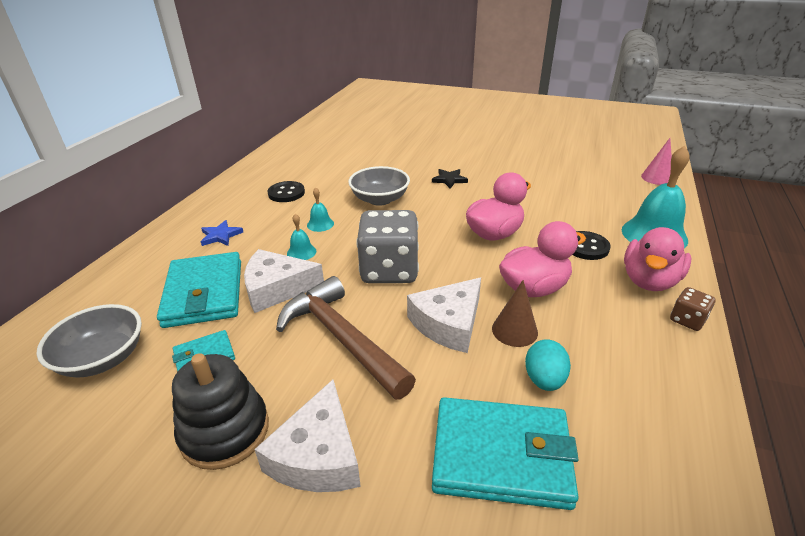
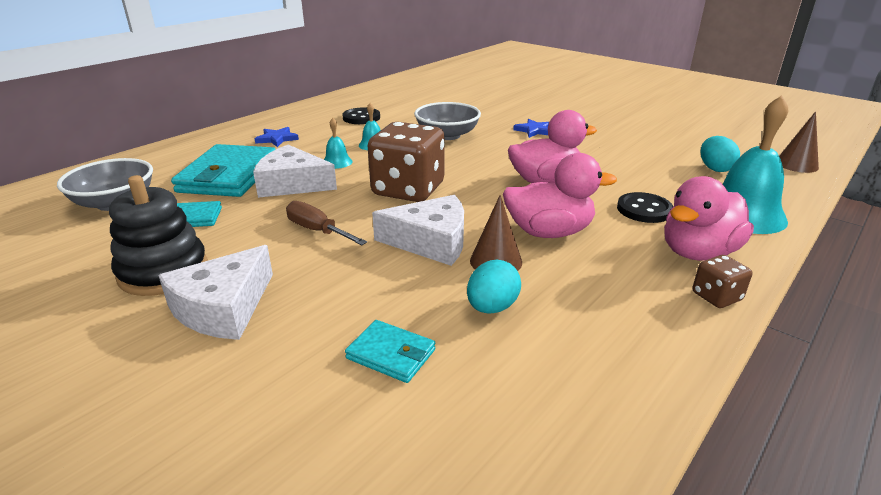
camera: 20 degrees right, 5 degrees down
brown hammer [276,276,416,400] -> brown screwdriver [286,201,367,245]
grey dice [357,210,419,283] -> brown dice [368,122,445,202]
white cheese [407,277,481,353] -> white cheese turned 150 degrees counterclockwise [372,195,464,266]
black star [432,169,468,188] -> blue star [513,119,549,138]
turquoise wallet [432,397,579,510] -> turquoise wallet [345,320,435,383], size x0.50
pink cone [641,138,672,185] -> brown cone [779,111,819,173]
none -> turquoise egg [701,136,740,172]

